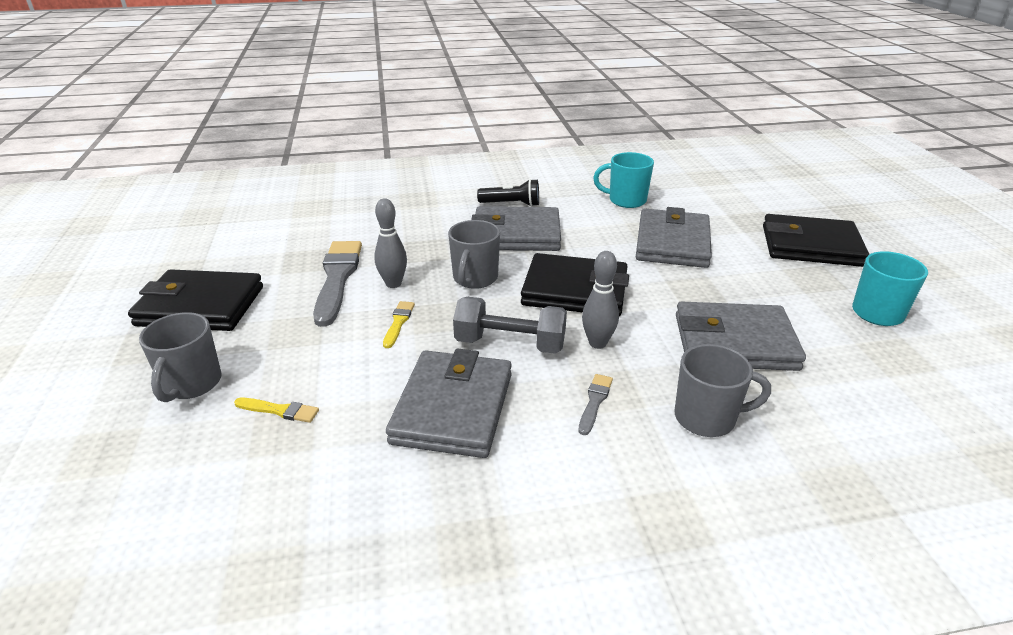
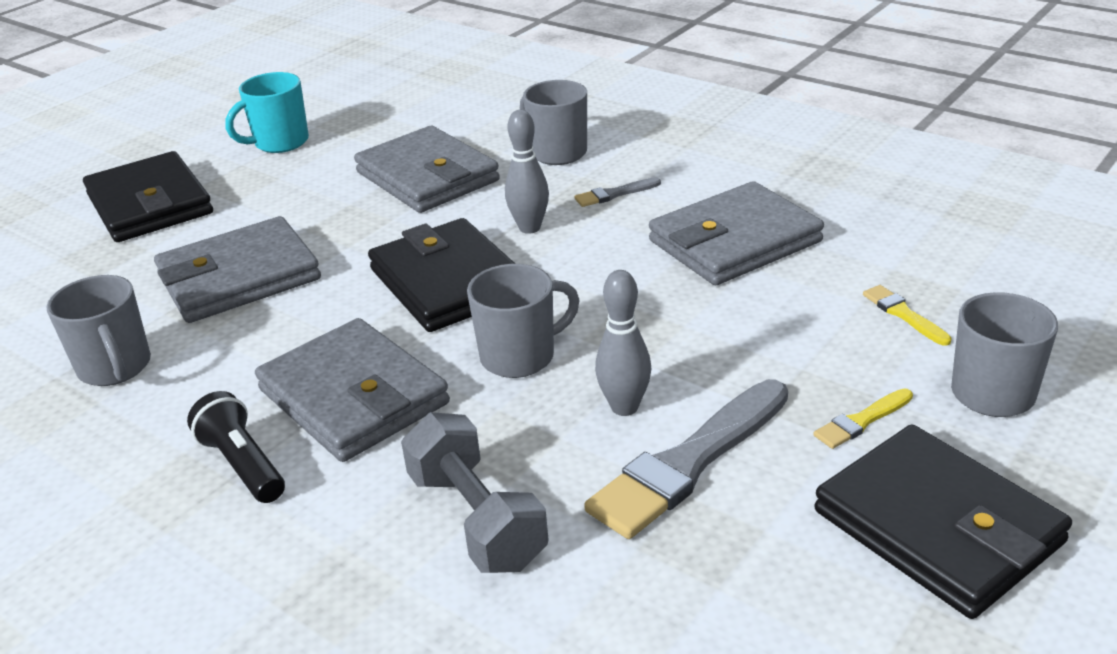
camera: 130 degrees left, 0 degrees up
yellow brush [383,301,415,348] -> yellow brush moved to [813,388,913,449]
grey dumbbell [453,297,567,354] -> grey dumbbell moved to [401,412,549,573]
turquoise mug [593,152,654,208] -> grey mug [46,275,151,386]

